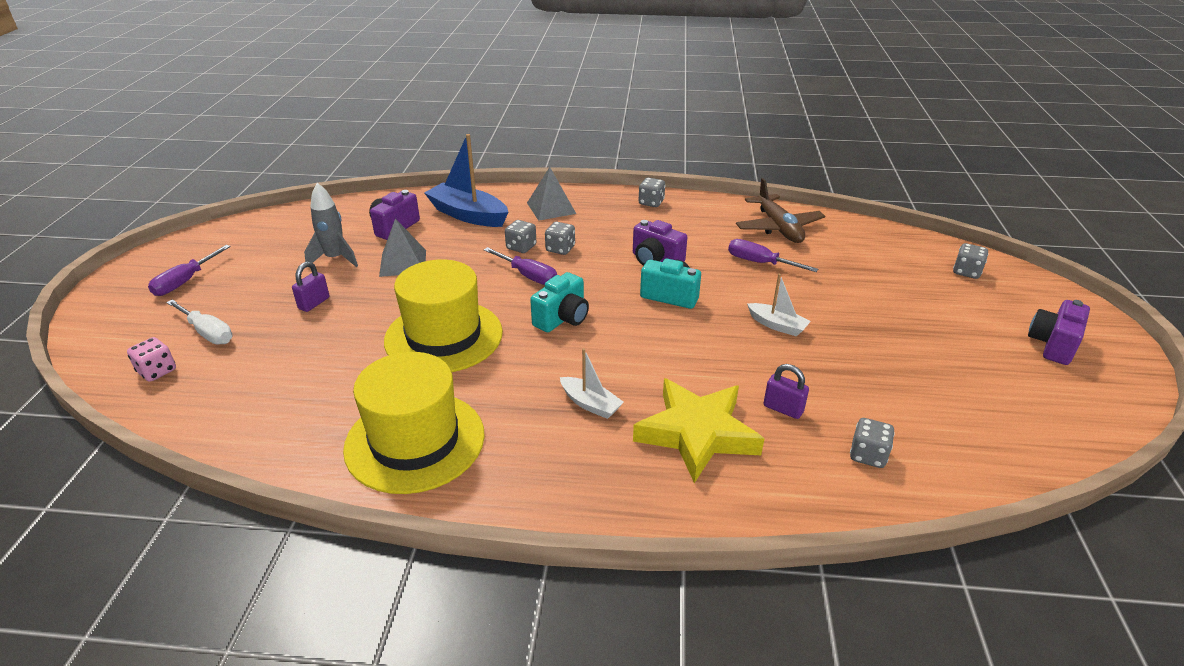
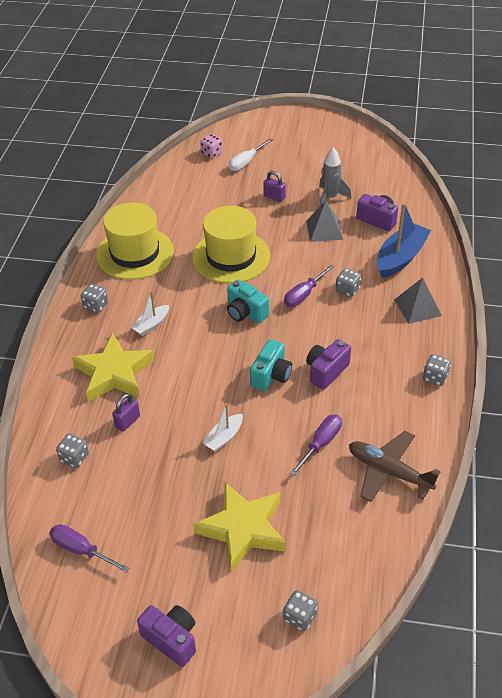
camera: 95 degrees right, 10 degrees up
purple screwdriver [148,245,231,296] -> purple screwdriver moved to [49,524,129,573]
grey dice [545,222,575,255] -> grey dice moved to [81,284,108,313]
brown plane [736,178,825,243] -> brown plane turned 45 degrees clockwise [349,431,441,502]
none -> yellow star [193,483,286,572]

